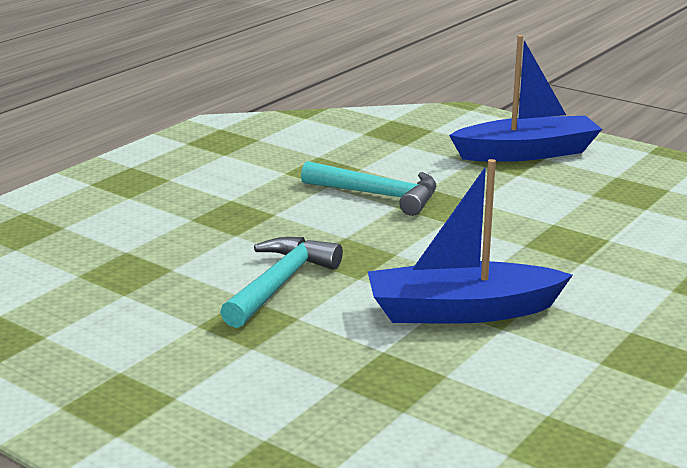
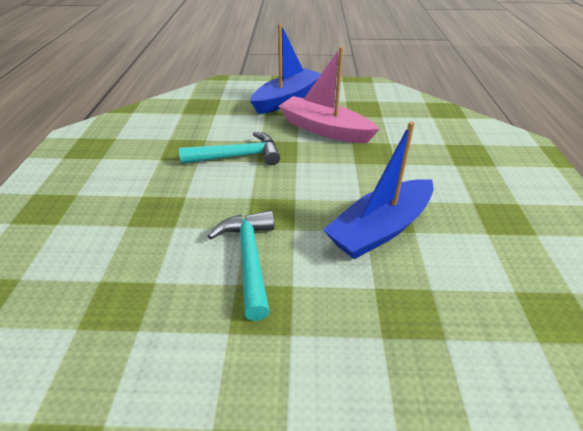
camera: 35 degrees left, 15 degrees up
none -> pink boat [278,47,380,143]

